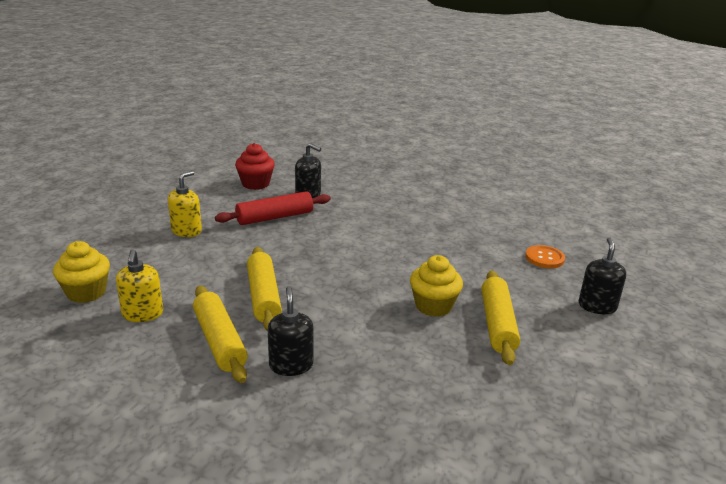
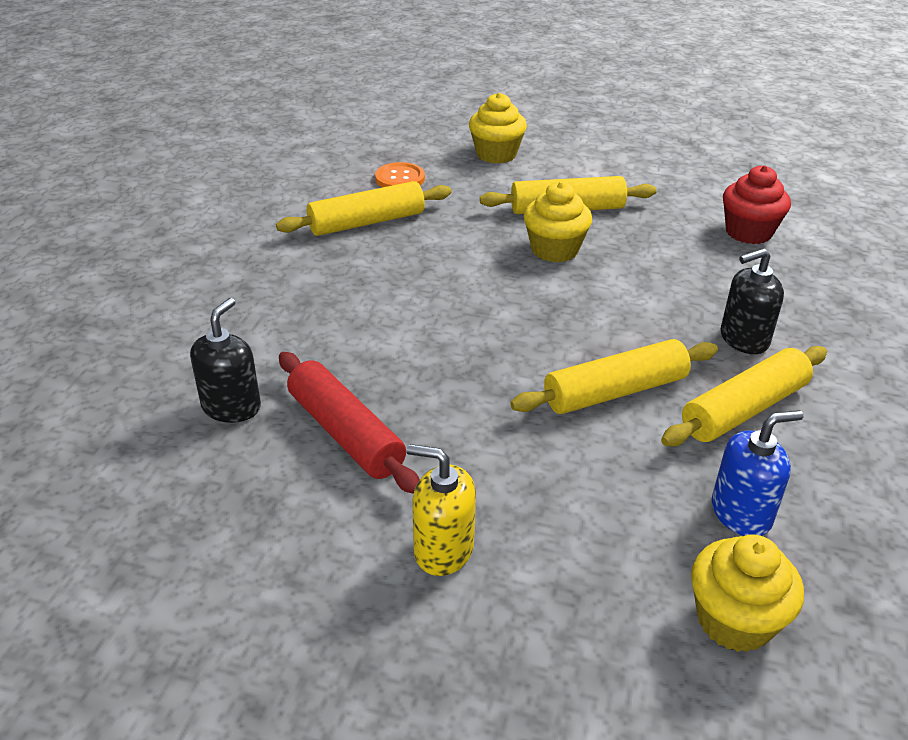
camera: 100 degrees left, 10 degrees up
yellow soap dispenser [116,249,163,322] -> blue soap dispenser [712,410,803,536]
red cupcake [235,143,275,190] -> red cupcake moved to [723,165,791,244]
black soap dispenser [579,237,626,314] -> yellow cupcake [469,93,527,164]
none -> yellow rolling pin [276,181,451,236]

